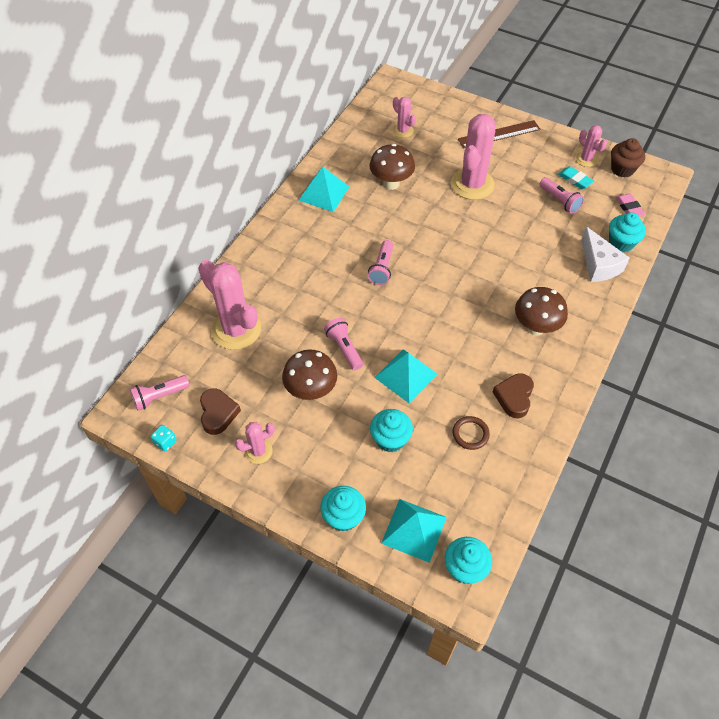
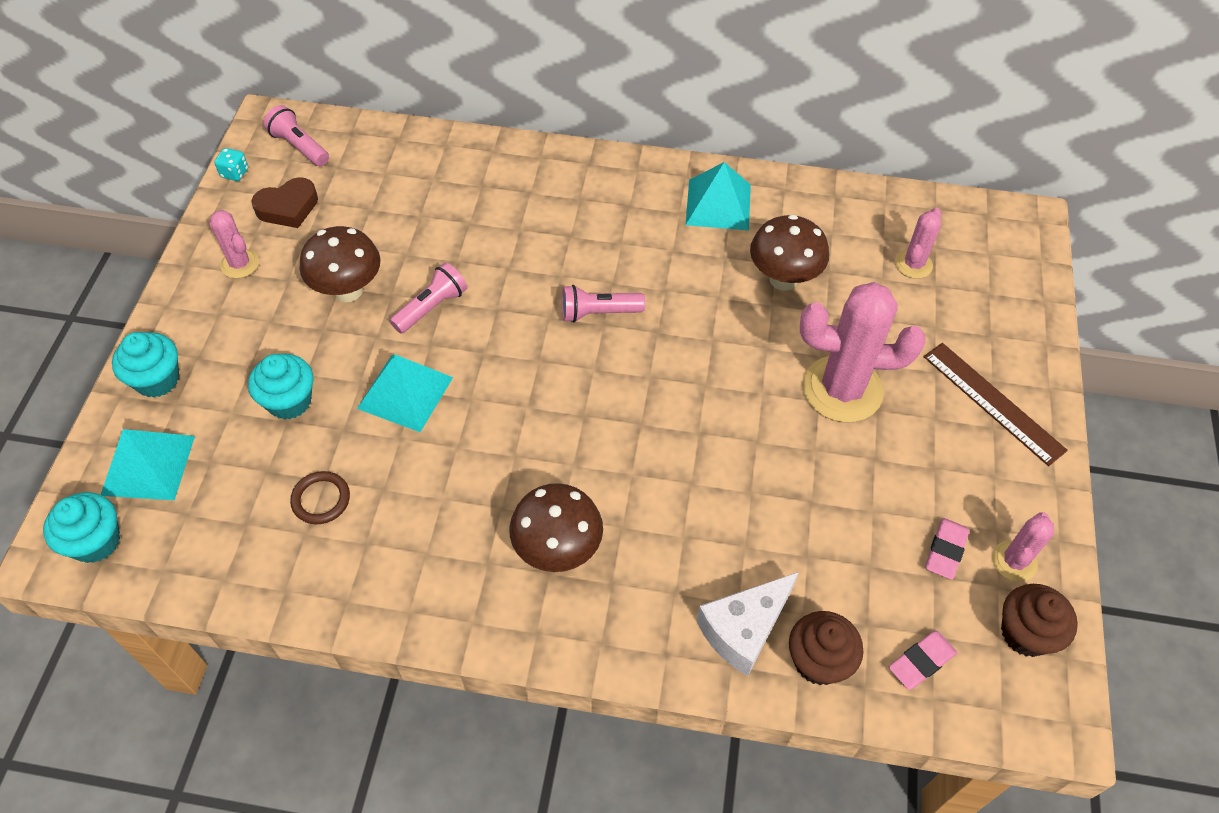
camera: 70 degrees right, 0 degrees up
pink cactus [198,260,261,350] -> none
brown heart [493,373,534,419] -> none
pink flashlight [539,177,584,214] -> none
turquoise eraser [558,166,594,189] -> pink eraser [926,518,969,580]
turquoise cupcake [609,212,646,252] -> brown cupcake [789,611,863,685]

